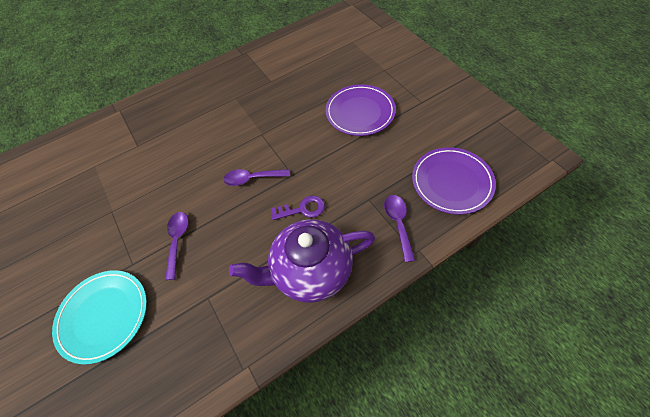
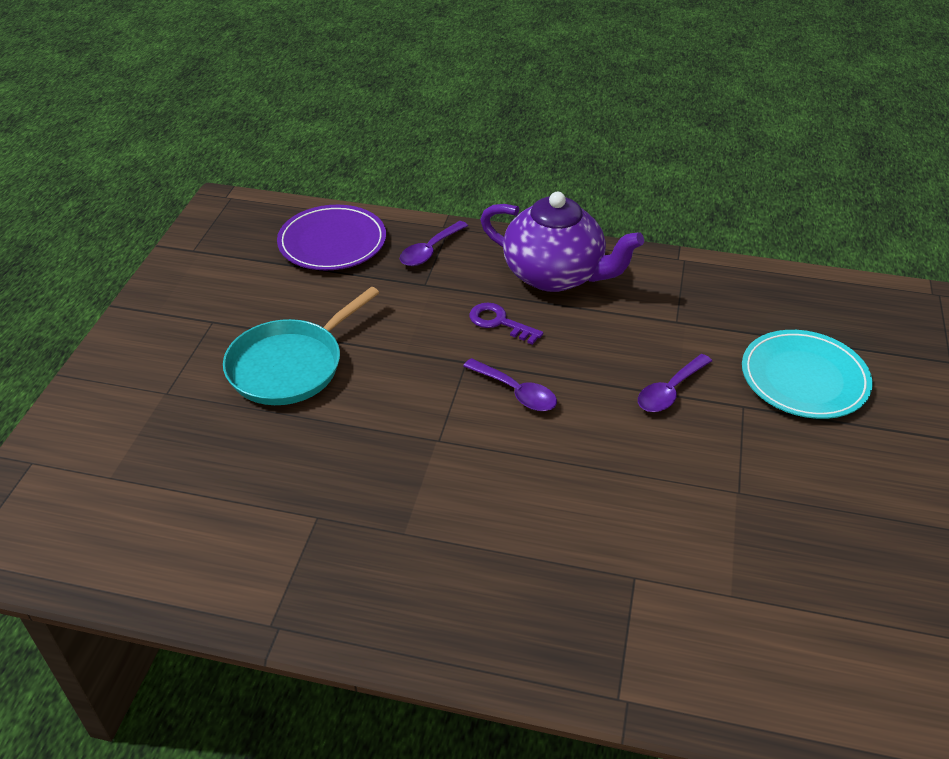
camera: 140 degrees left, 15 degrees down
purple plate [325,84,396,136] -> turquoise pan [223,287,379,405]

